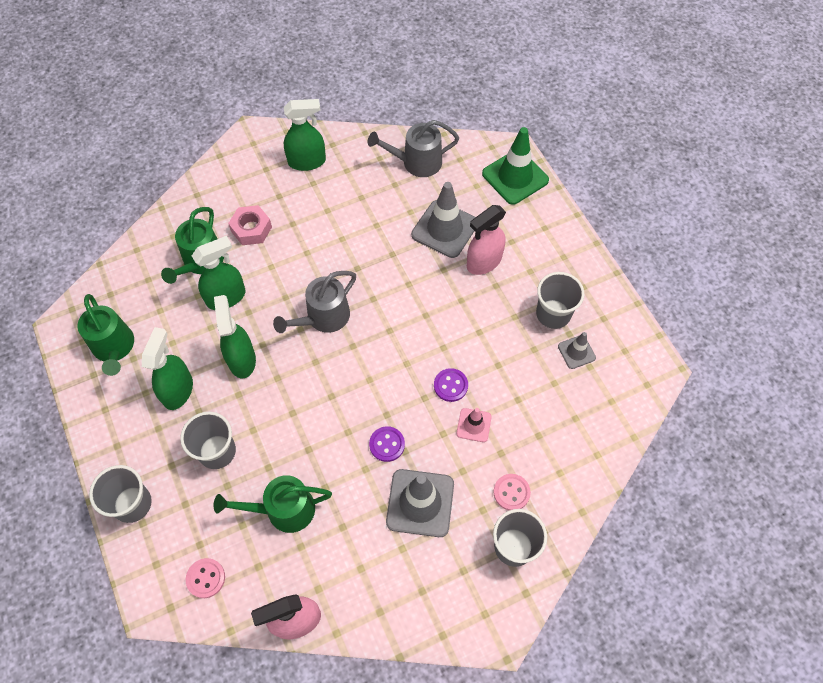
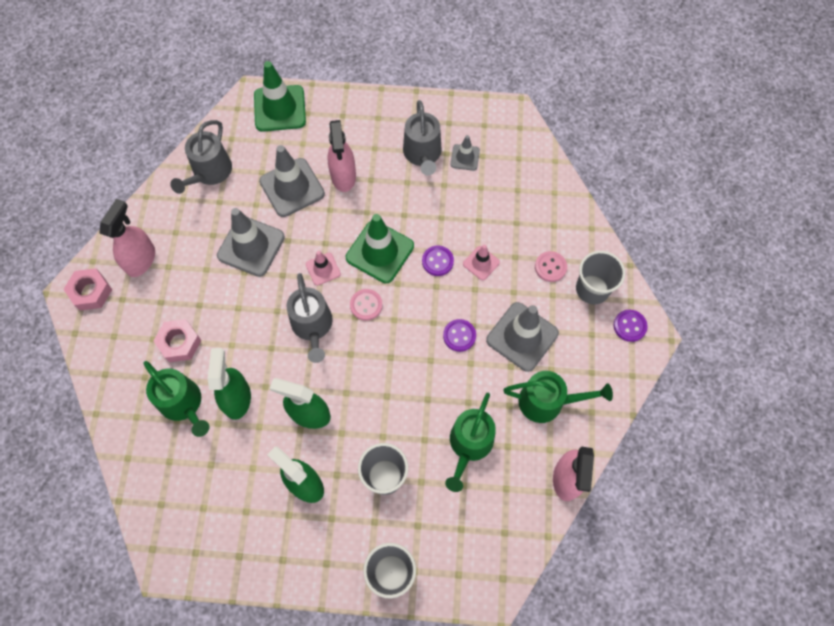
camera: 60 degrees left, 5 degrees up
green watering can [77,294,134,376] -> green watering can moved to [503,371,613,423]
pink button [186,558,225,598] -> pink button moved to [350,289,383,321]
green spray bottle [284,99,326,171] -> pink spray bottle [99,199,155,277]
grey cup [536,272,584,329] -> grey watering can [403,100,441,176]
none -> pink nut [63,268,112,311]
none -> grey traffic cone [217,208,285,277]
none -> pink traffic cone [306,251,341,286]
none -> green traffic cone [346,214,414,283]
none -> purple button [614,310,648,342]

